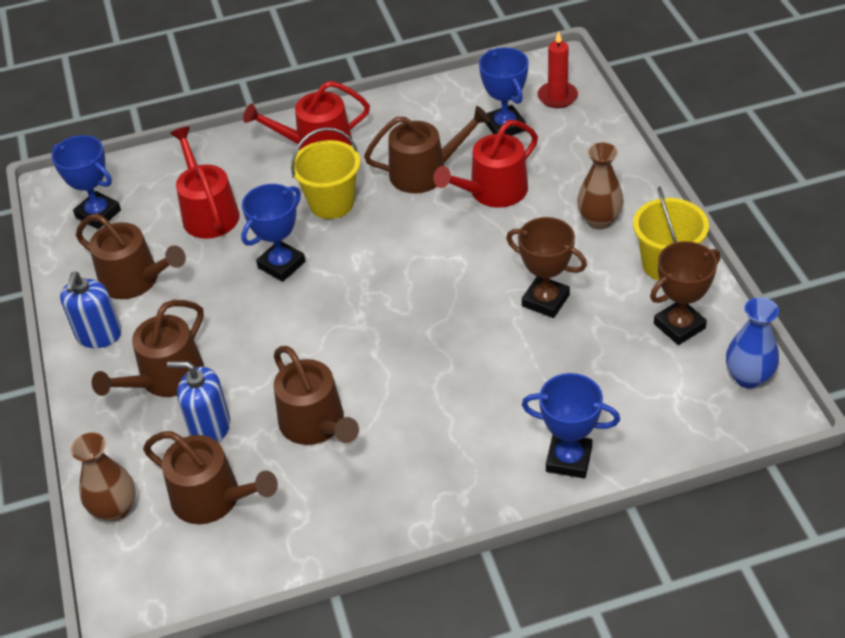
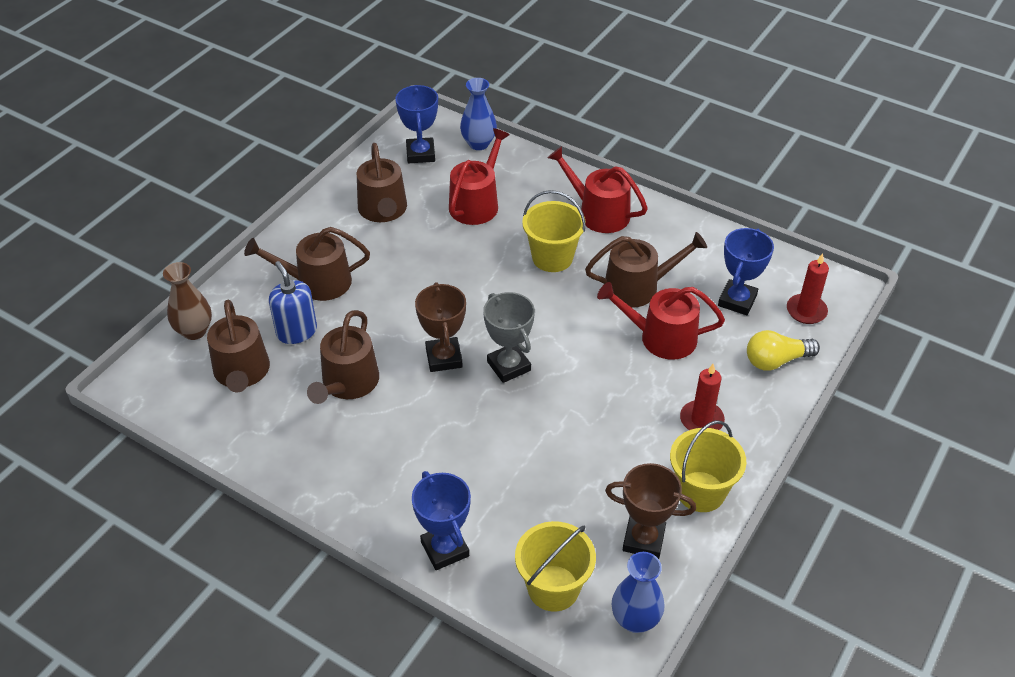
camera: 45 degrees right, 0 degrees up
blue soap dispenser [60,272,122,348] -> none
blue trophy [241,184,305,282] -> none
brown watering can [364,106,491,193] -> brown watering can turned 45 degrees counterclockwise [585,232,707,308]
brown trophy [506,217,587,318] -> brown trophy moved to [415,282,466,372]
brown vase [577,143,624,230] -> red candle [680,364,725,430]
none -> blue vase [460,78,497,150]
none -> grey trophy [483,292,535,383]
none -> yellow bucket [515,521,596,612]
none -> yellow light bulb [747,330,820,371]

